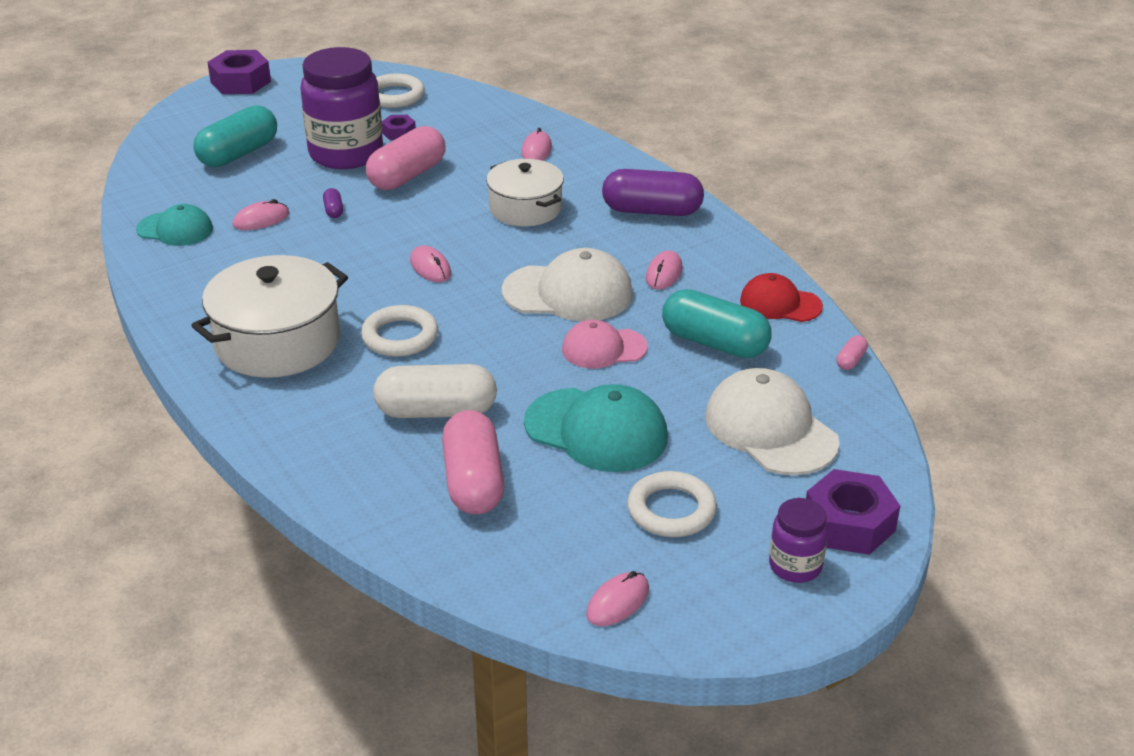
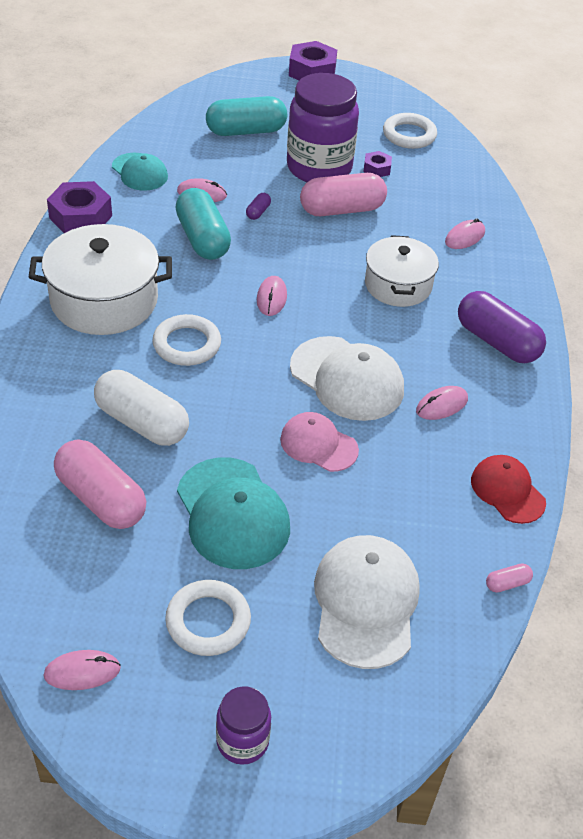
camera: 35 degrees right, 10 degrees up
pink capsule [442,410,504,514] -> pink capsule turned 75 degrees counterclockwise [54,439,147,529]
turquoise capsule [662,289,772,358] -> turquoise capsule moved to [175,188,231,260]
purple nut [806,469,900,555] -> purple nut moved to [47,181,112,233]

